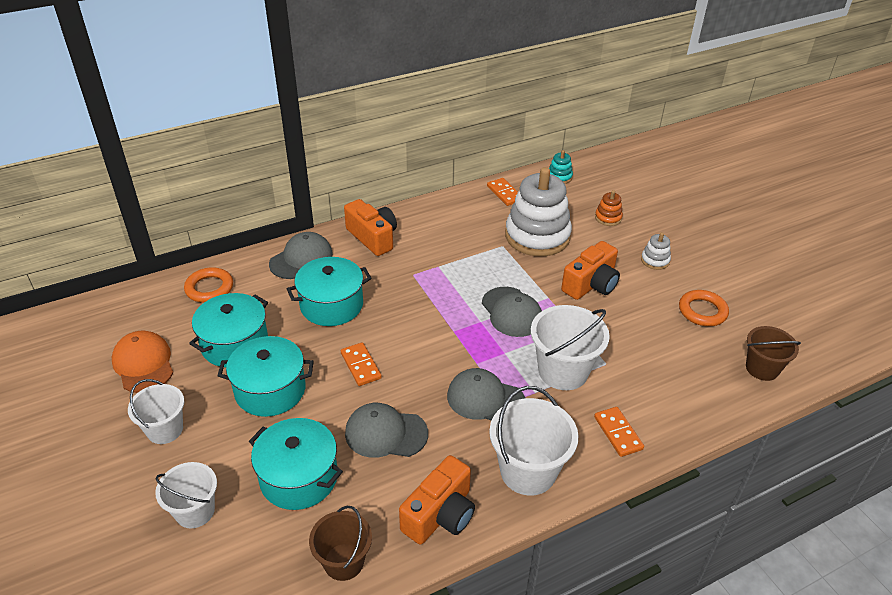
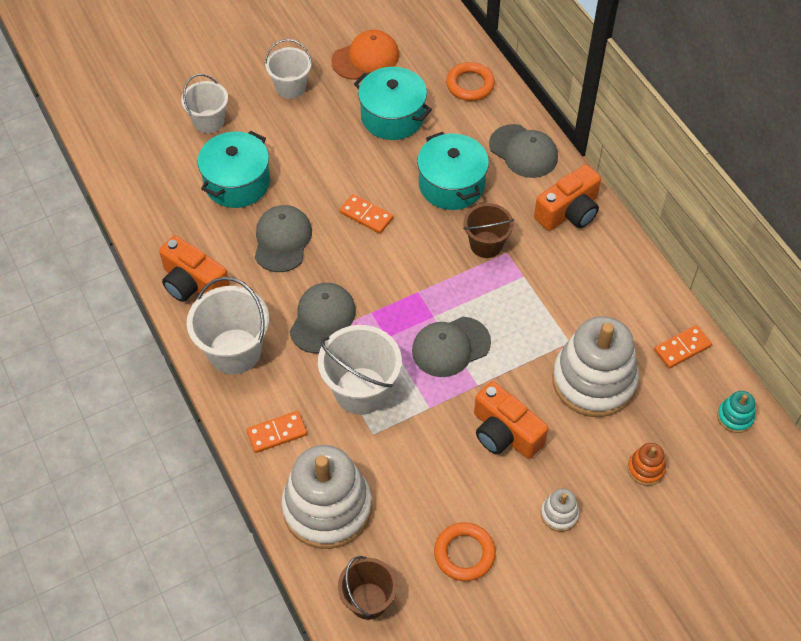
camera: 90 degrees right, 15 degrees up
turquoise pot [217,336,314,417] -> none
brown bucket [309,506,372,581] -> brown bucket moved to [463,203,514,258]
orange domino [341,342,382,386] -> orange domino turned 60 degrees clockwise [340,194,393,234]
none -> white stacking toy [281,445,372,549]

